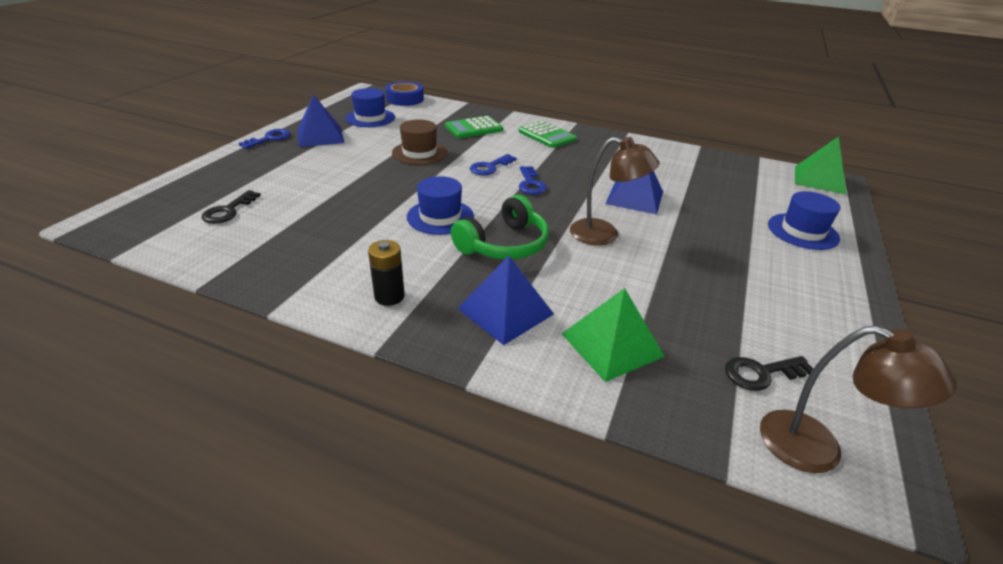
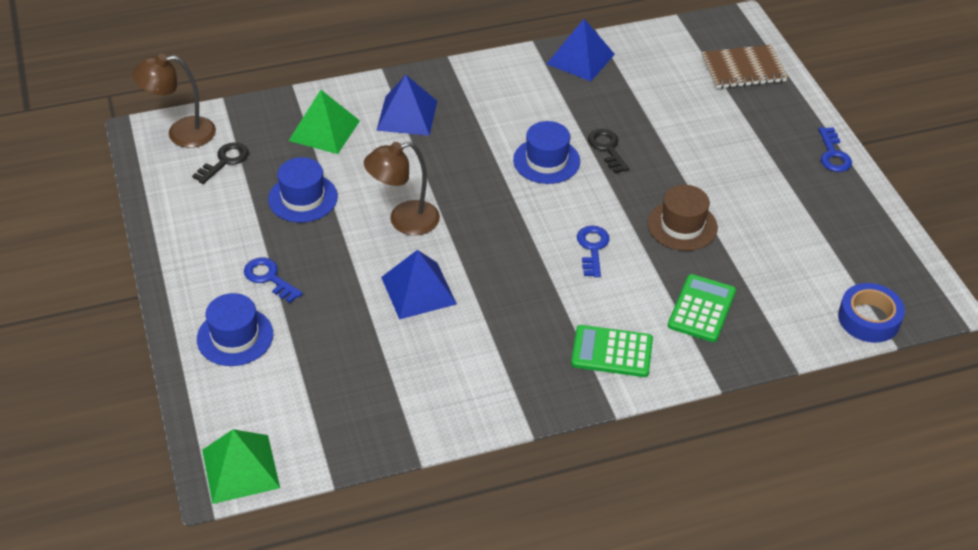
camera: 140 degrees right, 10 degrees up
black key [202,190,261,224] -> black key moved to [588,129,629,173]
blue pyramid [297,94,345,147] -> blue pyramid moved to [547,19,615,81]
blue hat [345,88,395,127] -> blue hat moved to [268,157,338,223]
black battery [368,240,405,306] -> none
green headphones [451,195,549,260] -> none
blue key [519,166,547,194] -> blue key moved to [244,257,303,303]
none -> brown notebook [701,45,788,89]

